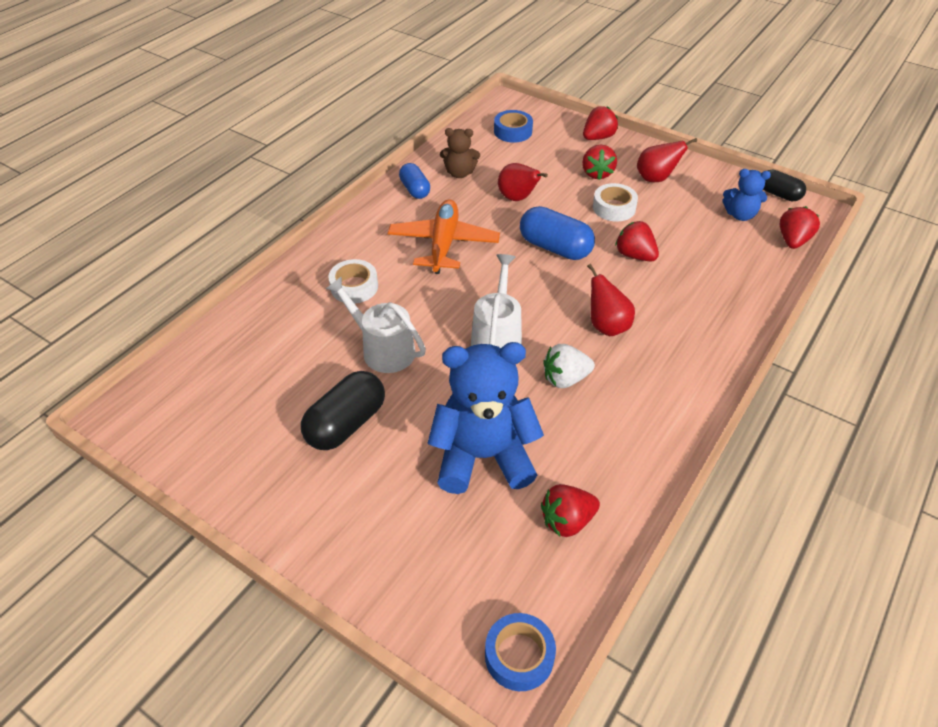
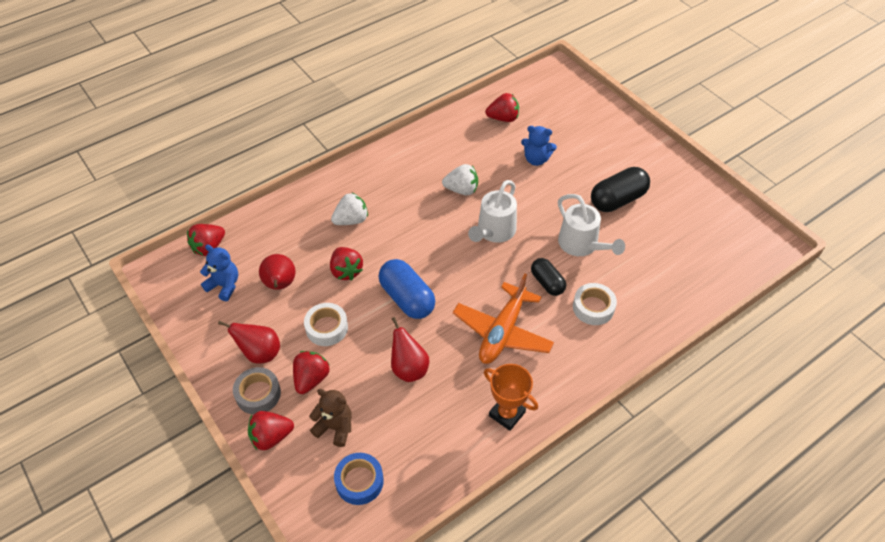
camera: 160 degrees left, 5 degrees up
blue capsule [399,163,430,199] -> orange trophy [484,364,538,431]
blue teddy bear [428,342,544,494] -> blue teddy bear [521,126,557,166], size x0.51
brown teddy bear [440,128,480,178] -> brown teddy bear moved to [309,389,352,447]
blue tape [485,613,556,691] -> none
red pear [587,264,635,336] -> red pear moved to [259,254,296,290]
black capsule [763,170,806,201] -> black capsule moved to [531,258,566,296]
none -> grey tape [233,367,281,414]
none -> white strawberry [331,193,368,225]

